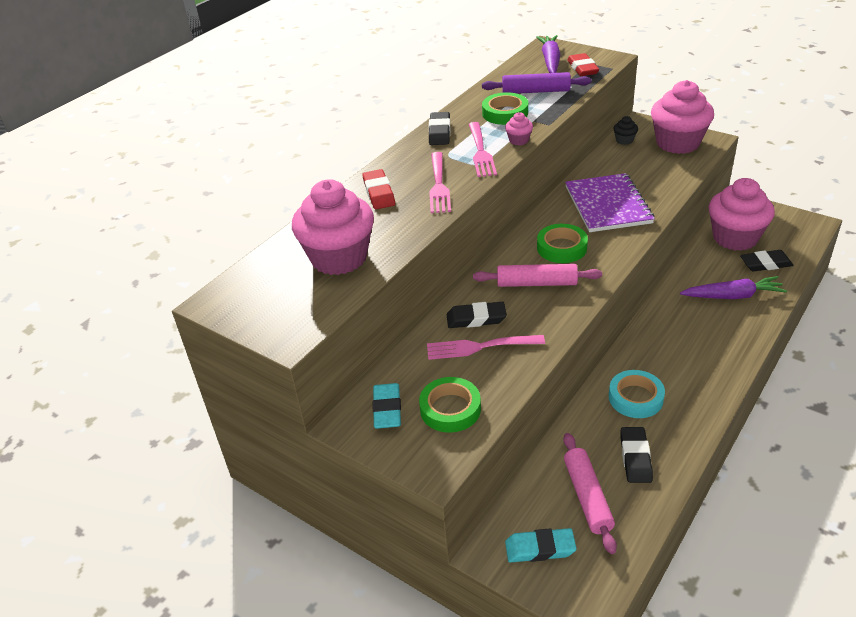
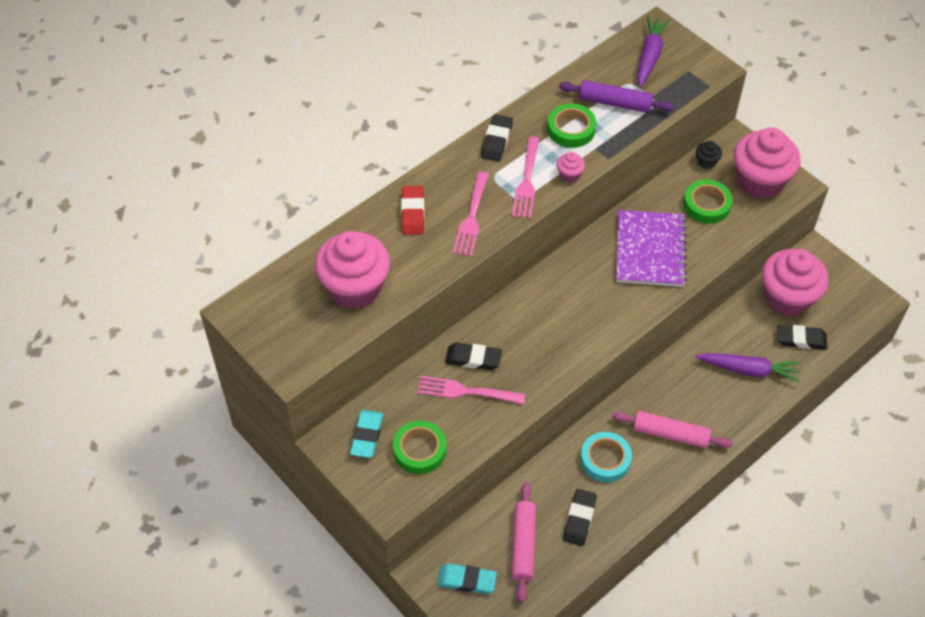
camera: 10 degrees right, 15 degrees up
pink rolling pin [473,264,602,287] -> pink rolling pin moved to [612,411,733,448]
green tape [537,224,588,263] -> green tape moved to [683,180,732,224]
red eraser [567,53,599,76] -> none

